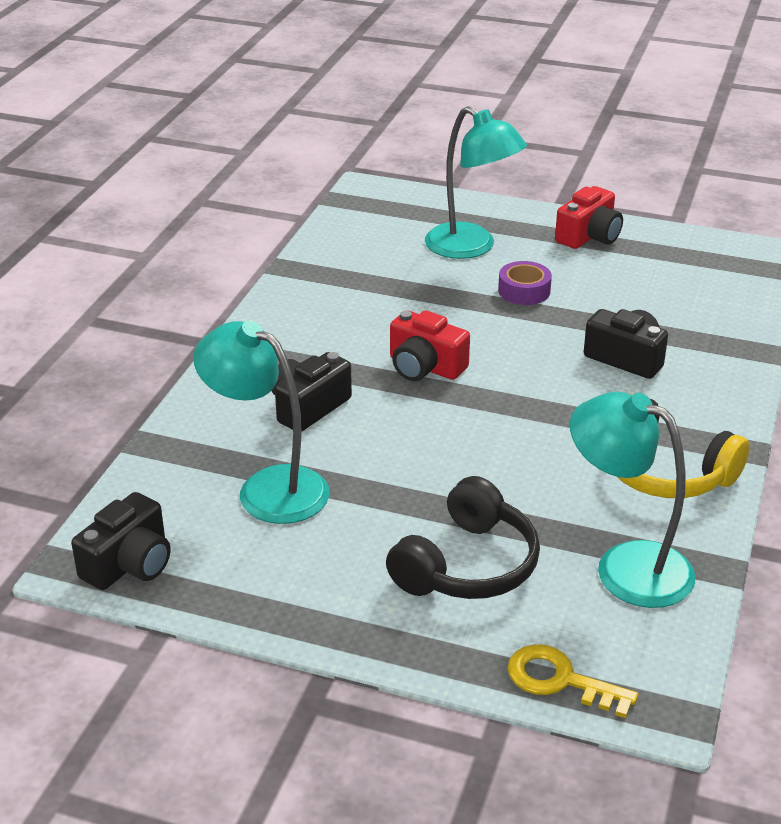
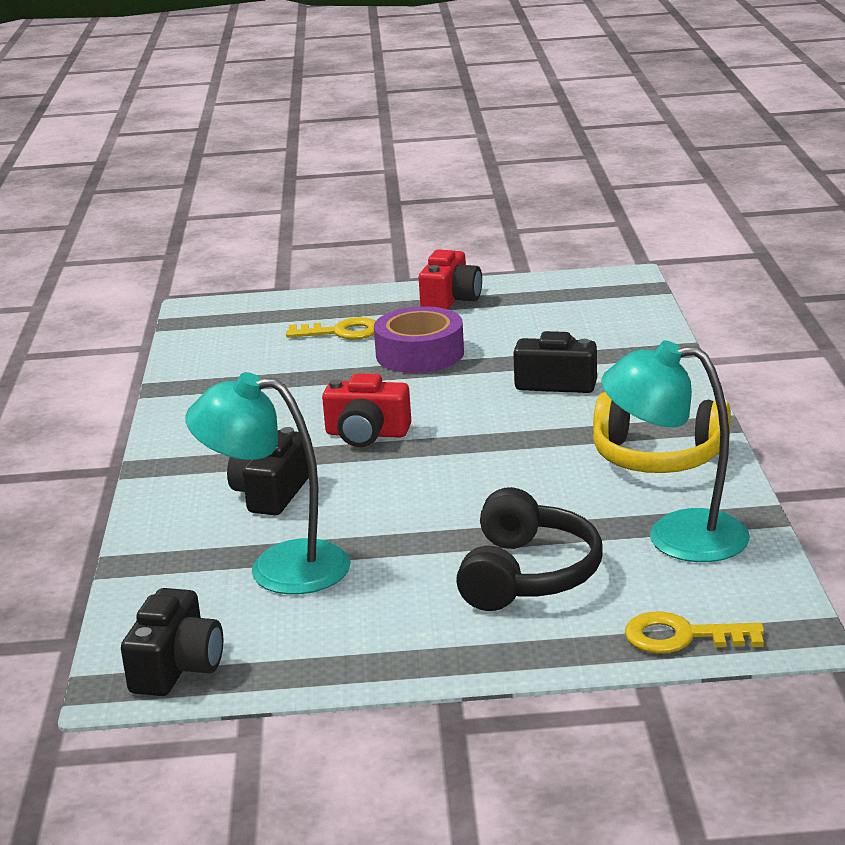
camera: 20 degrees left, 10 degrees down
turquoise lamp [425,106,527,259] -> yellow key [286,317,376,340]
purple tape [498,261,552,305] -> purple tape [374,306,464,373], size x1.61

